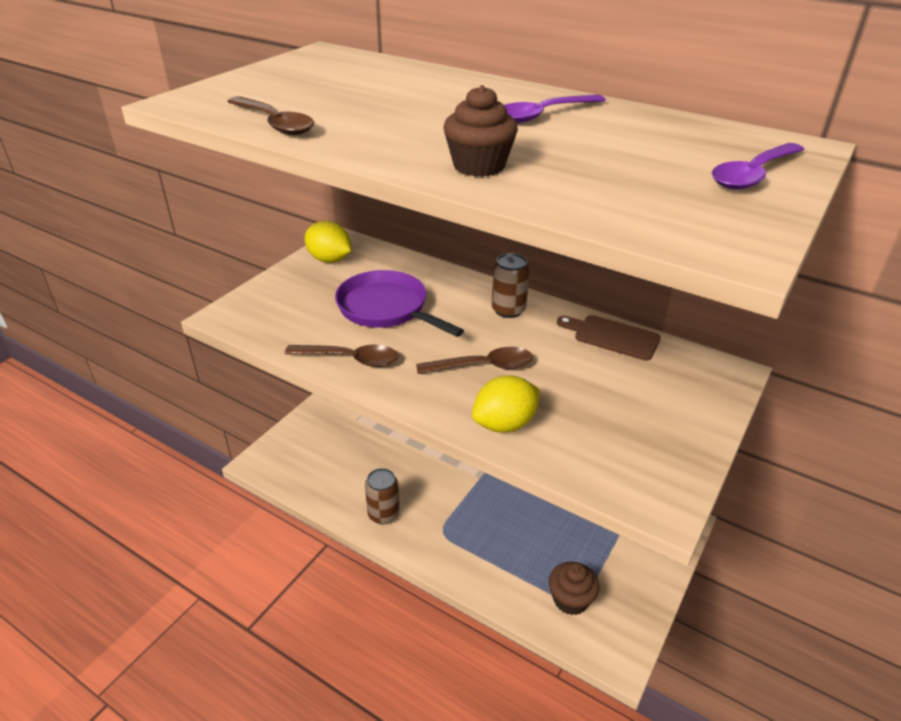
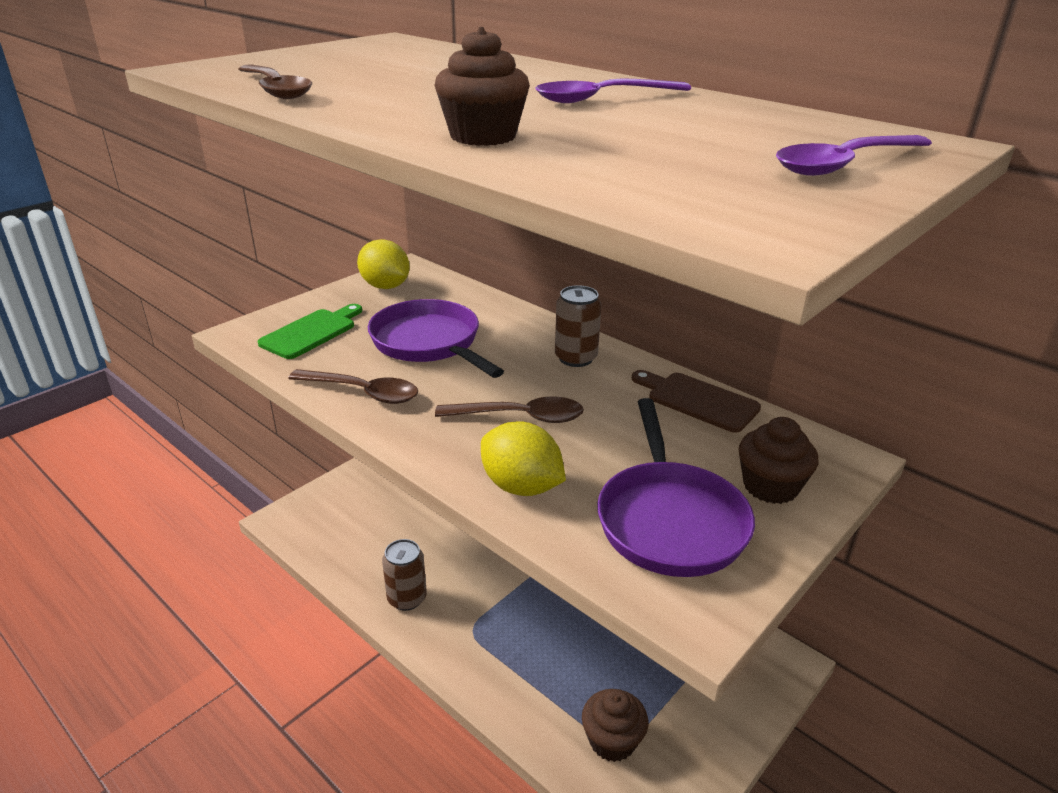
camera: 10 degrees right, 5 degrees down
yellow lemon [472,376,540,433] -> yellow lemon turned 60 degrees clockwise [481,421,566,496]
none -> green cutting board [258,304,362,359]
none -> purple pan [597,398,755,577]
none -> brown cupcake [739,417,819,504]

